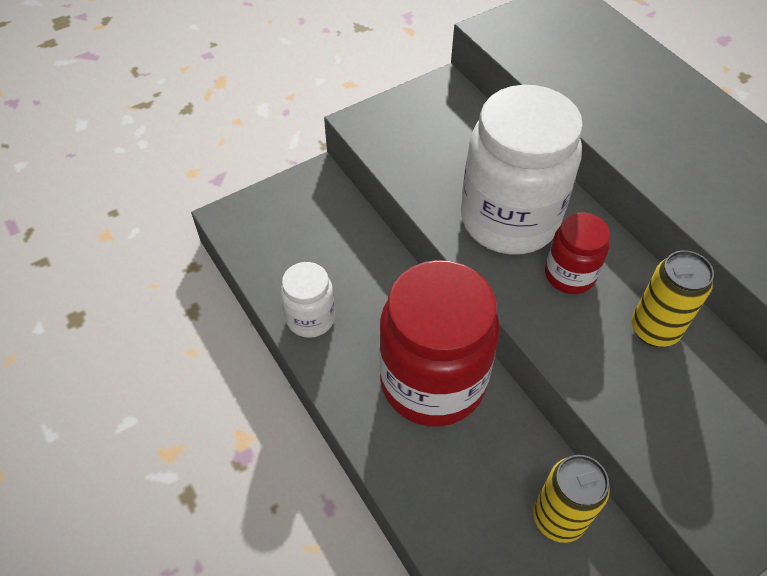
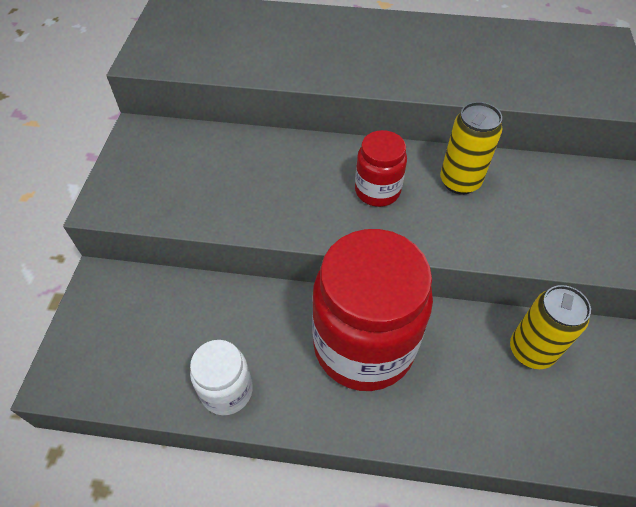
camera: 50 degrees left, 0 degrees up
white jar [461,85,583,255] -> none

